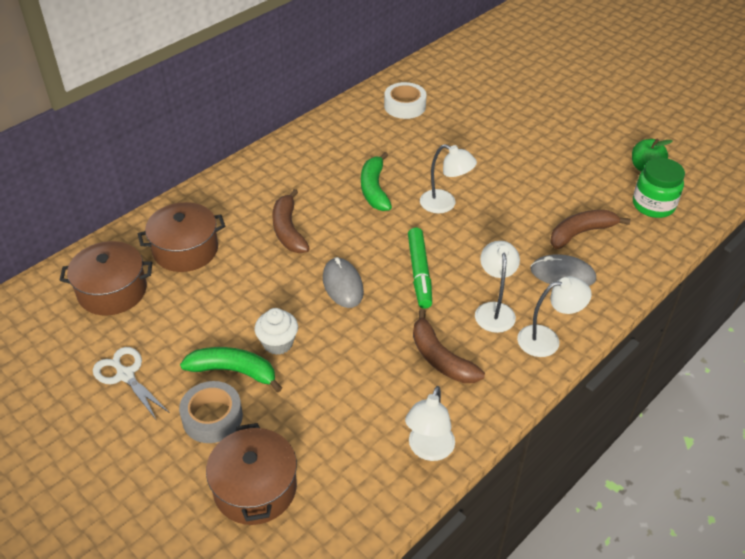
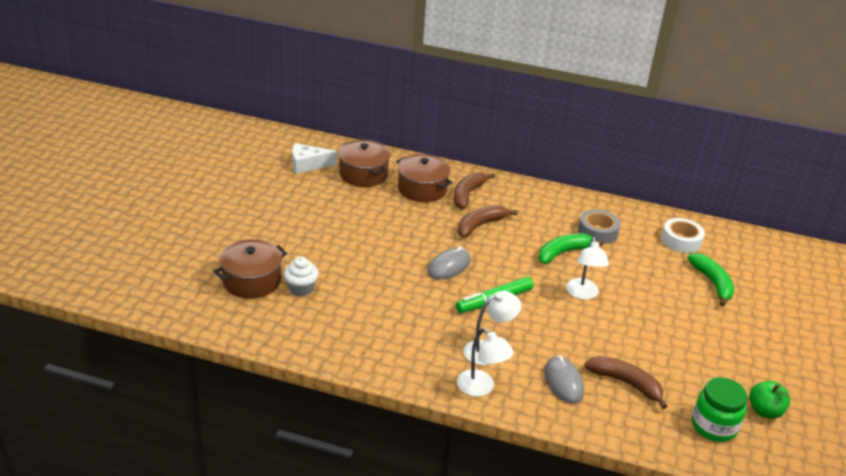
camera: 60 degrees right, 10 degrees down
white scissors [93,347,170,421] -> none
grey tape [179,381,243,443] -> grey tape moved to [578,209,620,244]
green banana [180,347,282,392] -> green banana moved to [687,253,734,306]
white cupcake [254,308,298,355] -> white cupcake moved to [284,257,319,296]
white lamp [405,386,455,461] -> none
brown banana [413,309,485,383] -> brown banana moved to [454,172,495,209]
none -> white cheese [292,143,337,174]

